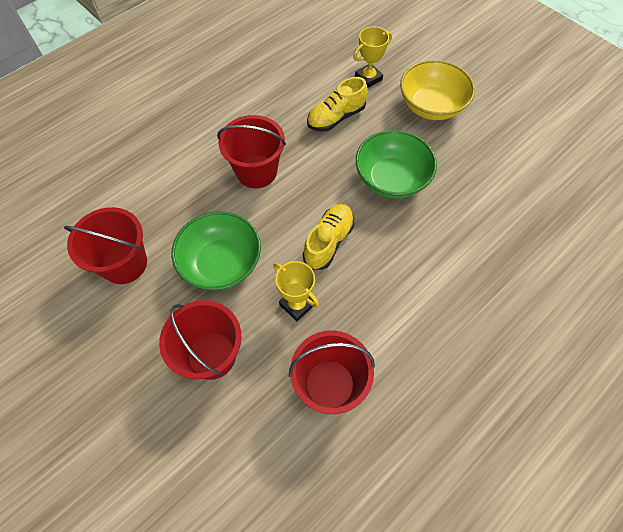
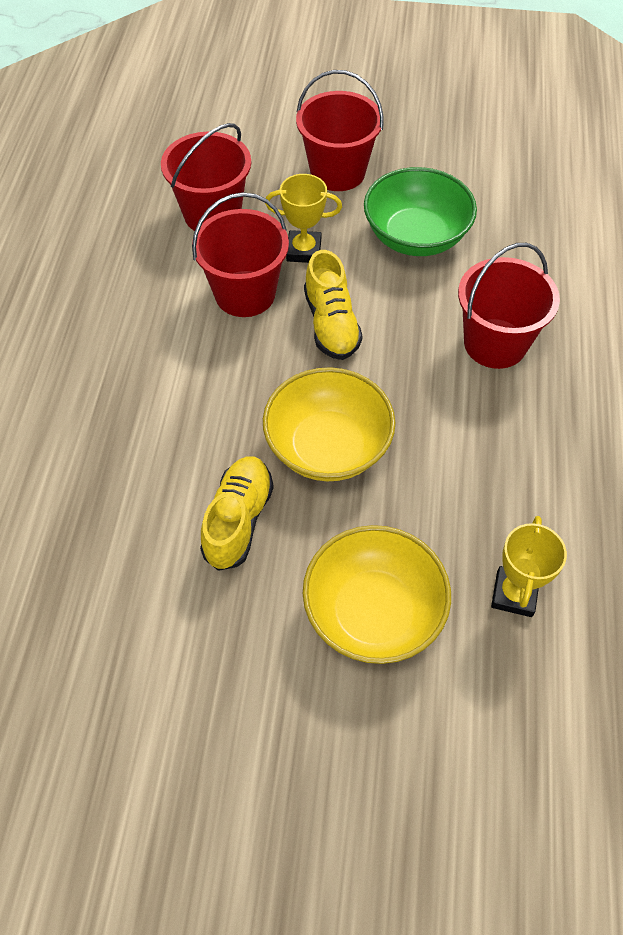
camera: 140 degrees right, 5 degrees down
red bucket [64,207,147,284] -> red bucket moved to [192,192,289,317]
yellow shoe [307,77,368,131] -> yellow shoe moved to [200,456,274,571]
green bowl [356,130,437,199] -> yellow bowl [263,367,395,481]

